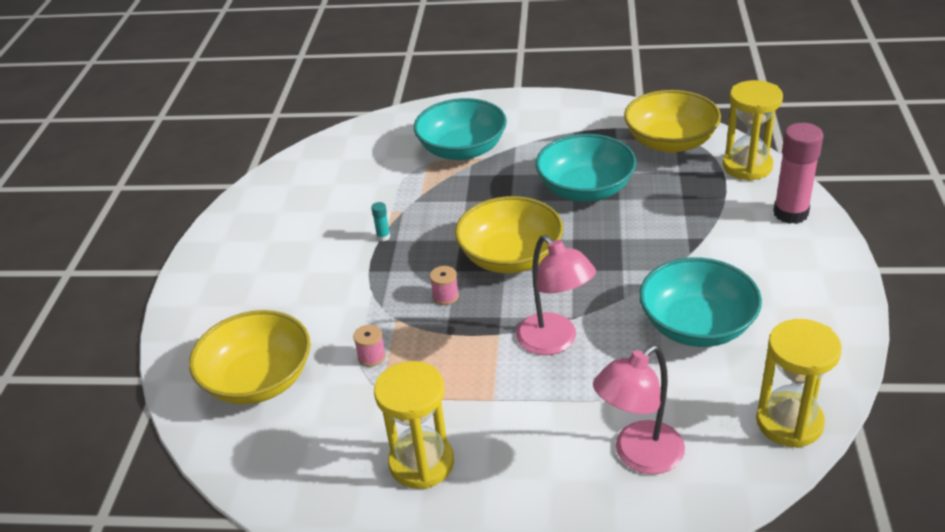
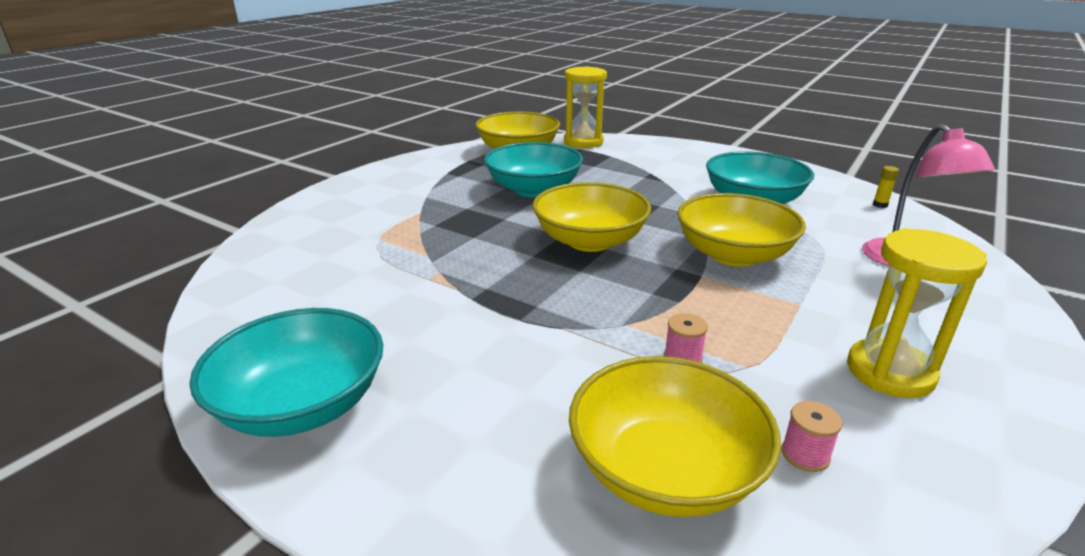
camera: 65 degrees left, 10 degrees down
turquoise glue stick [371,202,390,241] -> none
turquoise bowl [414,98,507,160] -> turquoise bowl moved to [189,308,383,437]
pink spool [430,266,459,305] -> pink spool moved to [781,401,842,472]
pink lamp [516,235,596,355] -> yellow bowl [677,193,806,267]
yellow hourglass [756,319,842,448] -> yellow glue stick [873,166,899,208]
pink glue stick [773,123,823,224] -> none

